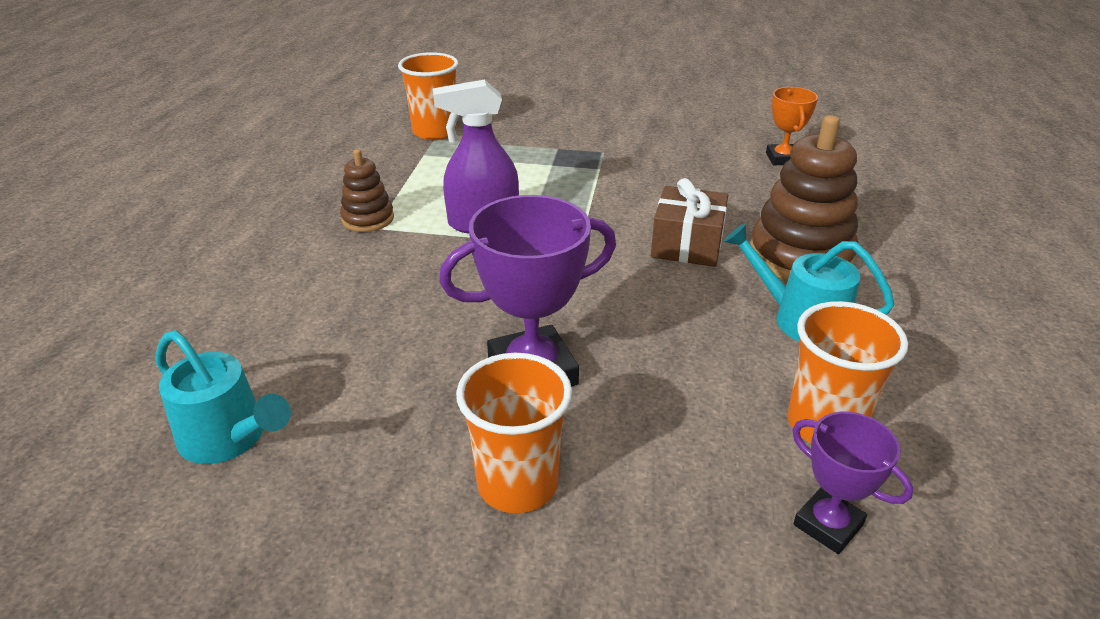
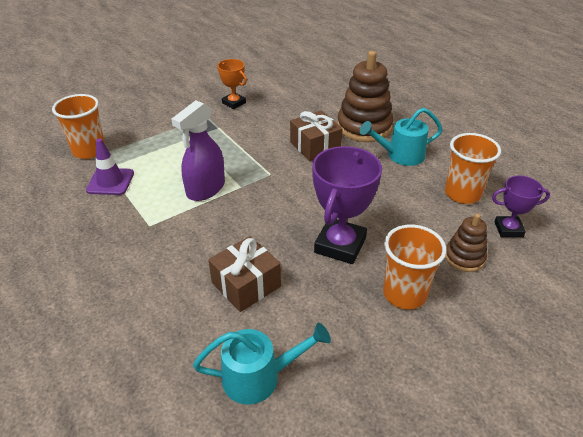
camera: 45 degrees left, 5 degrees up
brown stacking toy [340,149,394,232] -> brown stacking toy moved to [445,213,487,272]
orange trophy [766,87,818,165] -> orange trophy moved to [217,59,247,109]
none -> purple traffic cone [86,138,134,195]
none -> brown gift [208,236,281,312]

